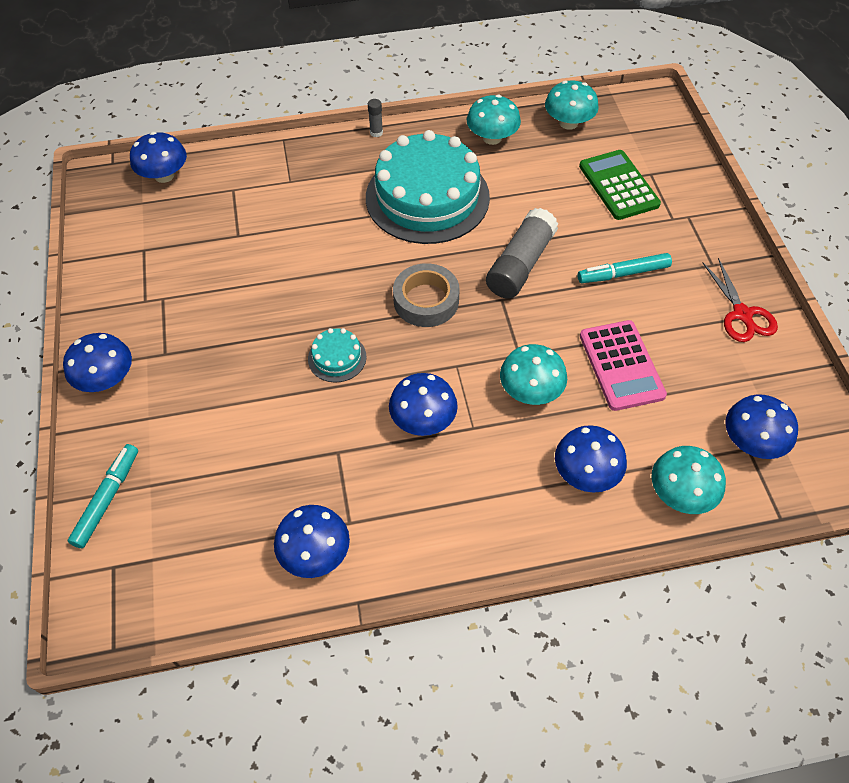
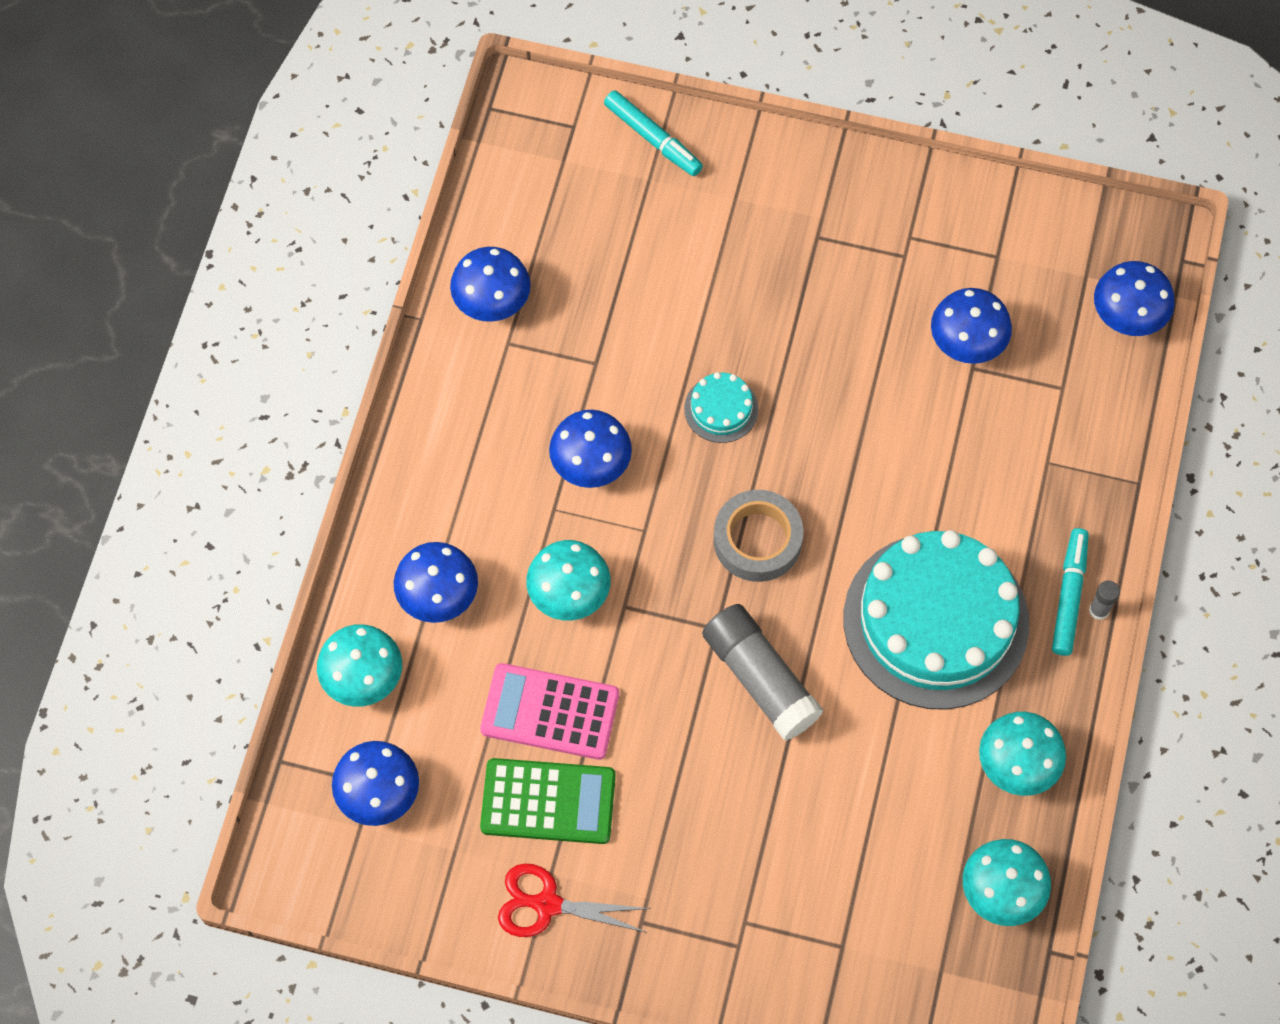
camera: 115 degrees right, 10 degrees up
blue mushroom [63,333,132,392] -> blue mushroom moved to [931,288,1012,364]
turquoise marker [578,253,672,283] -> turquoise marker moved to [1052,528,1089,656]
green calculator [579,150,661,220] -> green calculator moved to [480,758,616,844]

